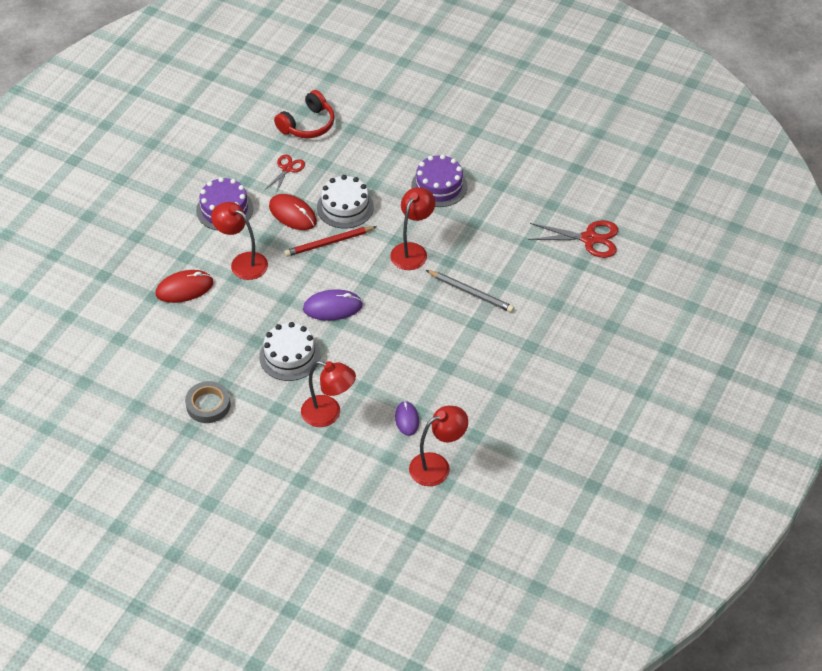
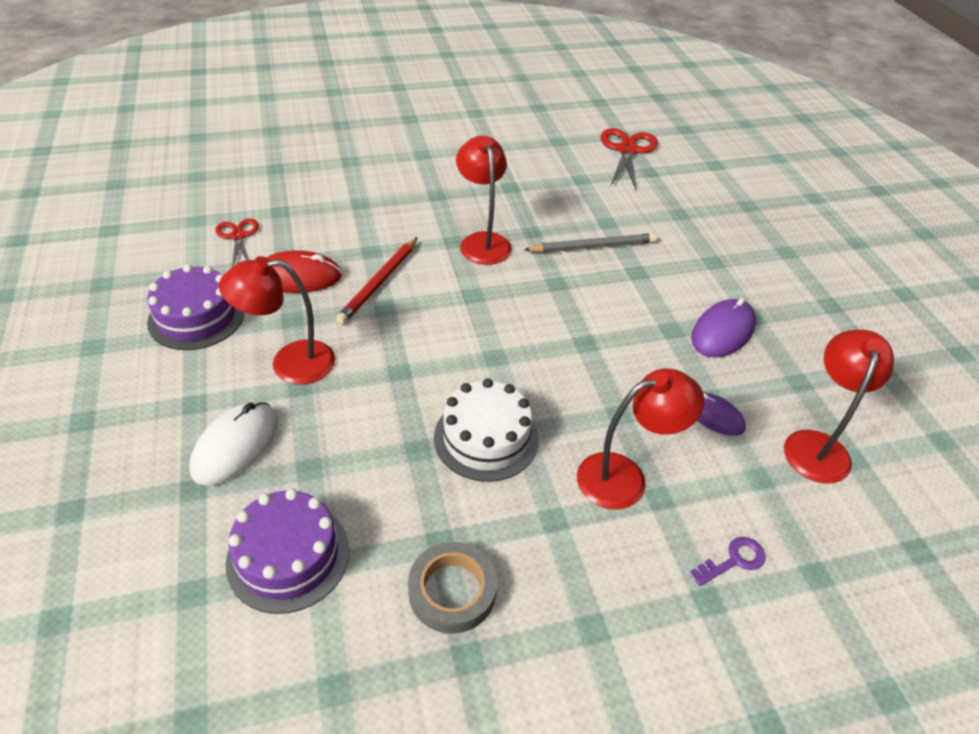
camera: 45 degrees left, 5 degrees down
red mouse [156,270,214,303] -> white mouse [189,402,278,486]
red headphones [274,90,335,138] -> none
purple mouse [303,289,363,321] -> purple mouse moved to [691,298,756,358]
white cake [317,175,374,228] -> none
purple cake [411,154,468,207] -> purple cake moved to [226,489,350,614]
red scissors [528,220,618,258] -> red scissors turned 45 degrees counterclockwise [600,128,658,191]
none -> purple key [690,537,766,586]

